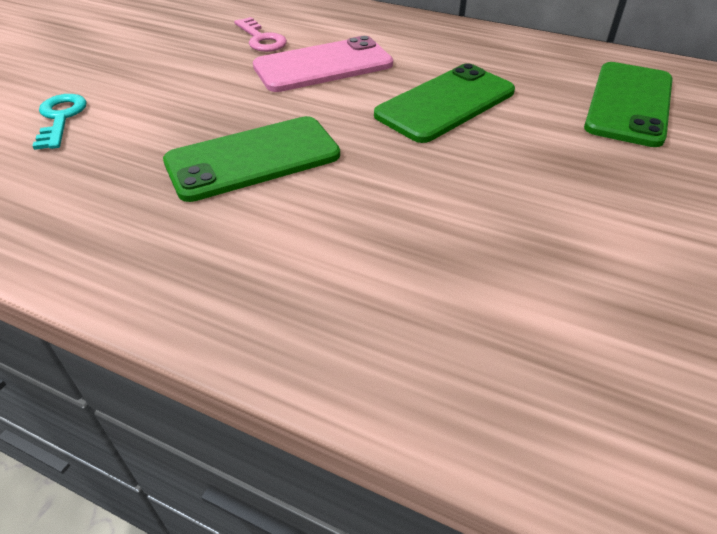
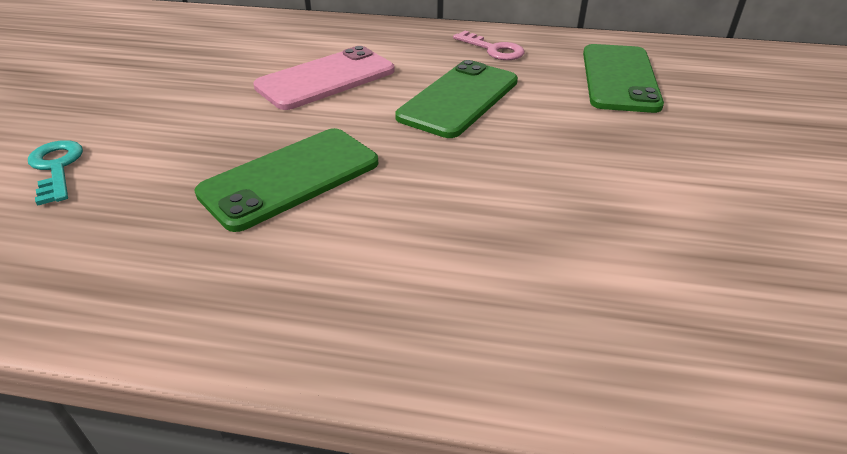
camera: 15 degrees left, 5 degrees down
pink key [234,17,287,52] -> pink key moved to [453,31,524,60]

